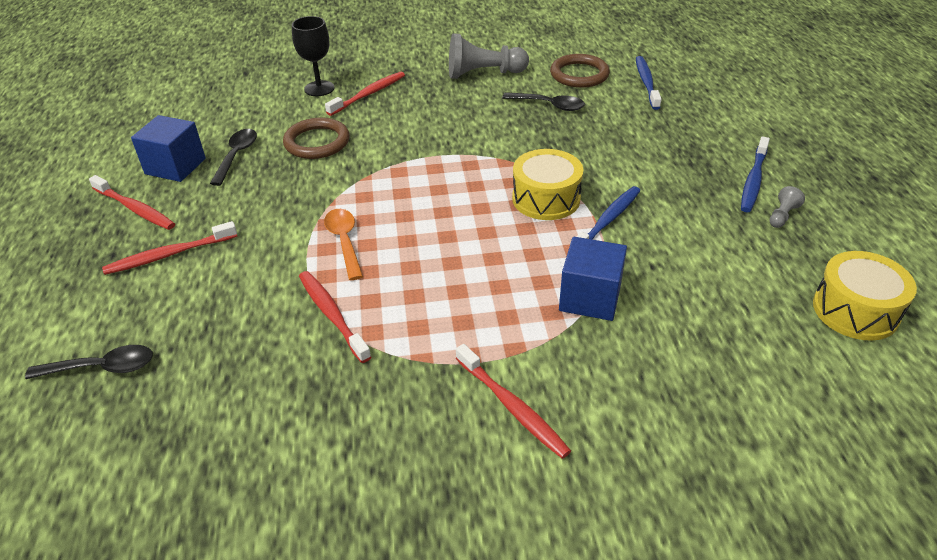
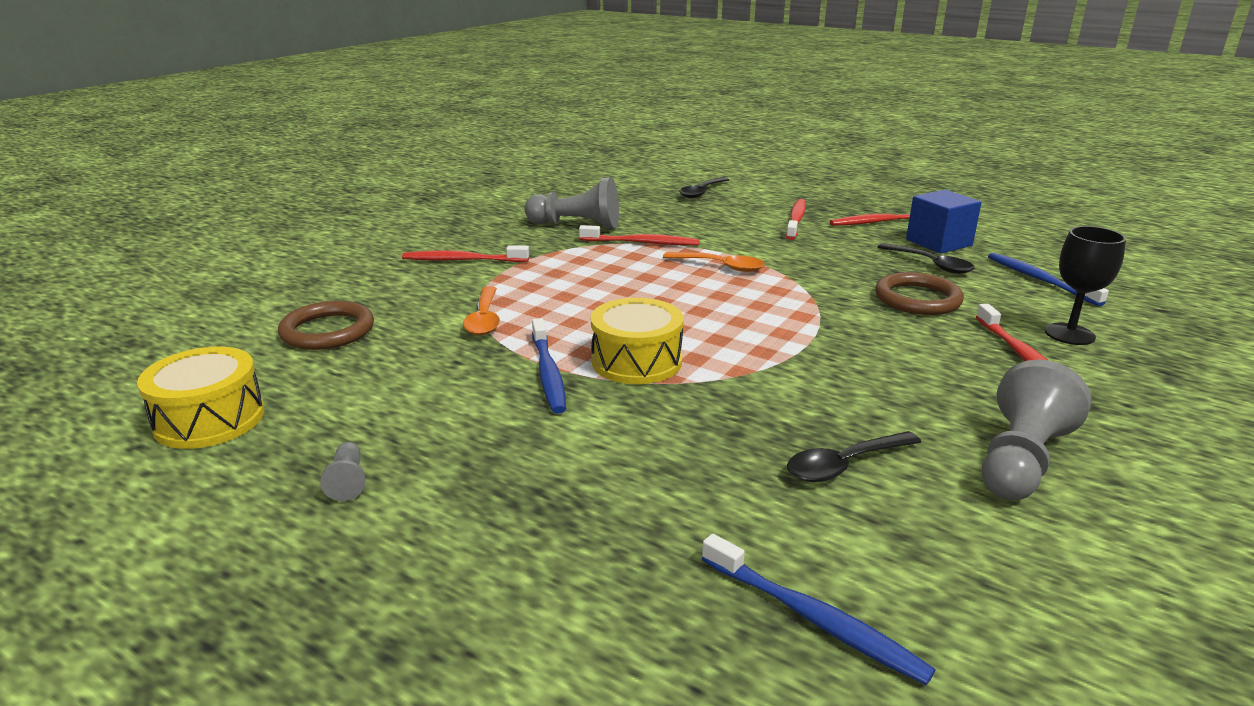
camera: 130 degrees right, 15 degrees down
brown ring [550,54,610,88] -> brown ring moved to [278,301,374,350]
blue cube [559,237,627,321] -> orange spoon [463,286,500,335]
blue toothbrush [741,136,770,212] -> blue toothbrush moved to [988,253,1109,306]
none -> grey pawn [525,177,619,229]

